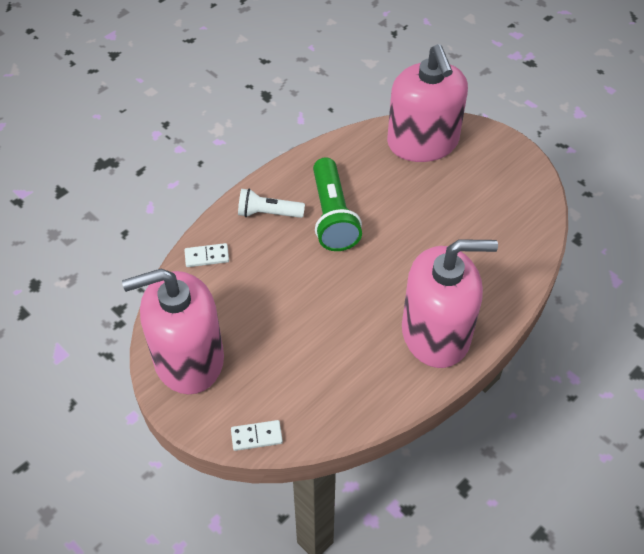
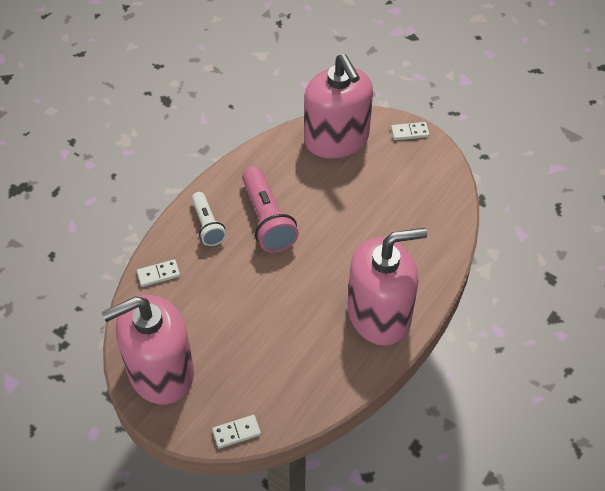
camera: 10 degrees left, 0 degrees up
white flashlight [238,188,305,218] -> white flashlight turned 105 degrees counterclockwise [192,192,226,246]
green flashlight [313,158,362,251] -> pink flashlight [242,166,299,253]
none -> white domino [391,122,429,140]

